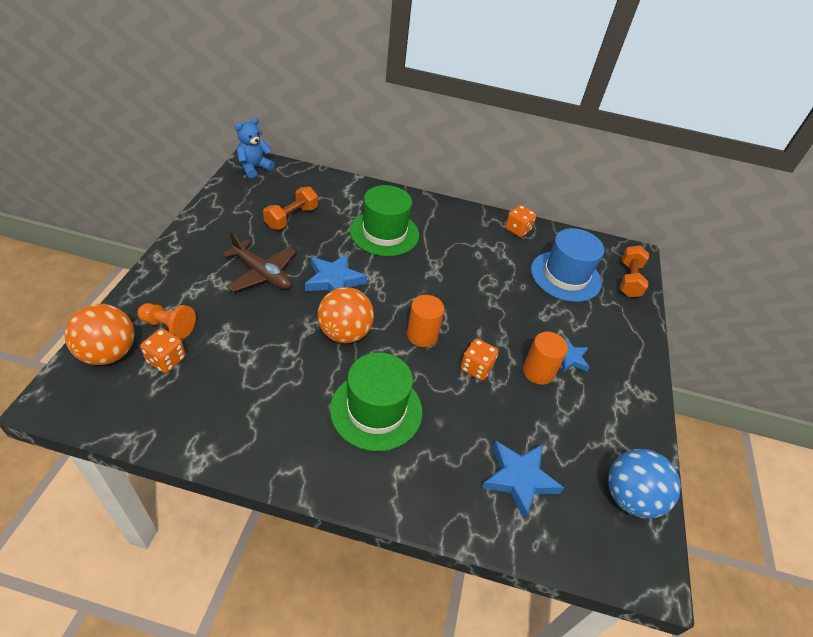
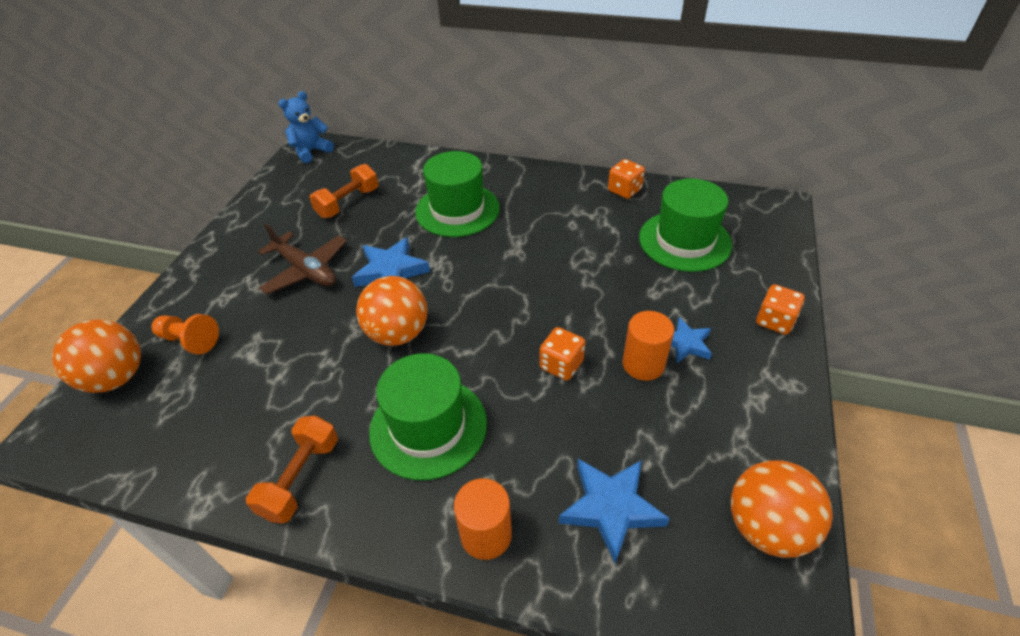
camera: 10 degrees right, 0 degrees up
orange dice [140,328,186,373] -> orange dice moved to [756,284,805,335]
orange cylinder [407,295,444,347] -> orange cylinder moved to [454,478,512,560]
blue hat [531,228,604,302] -> green hat [639,178,732,272]
blue ball [608,449,681,518] -> orange ball [731,460,833,558]
orange dumbbell [620,245,649,297] -> orange dumbbell moved to [246,415,338,523]

